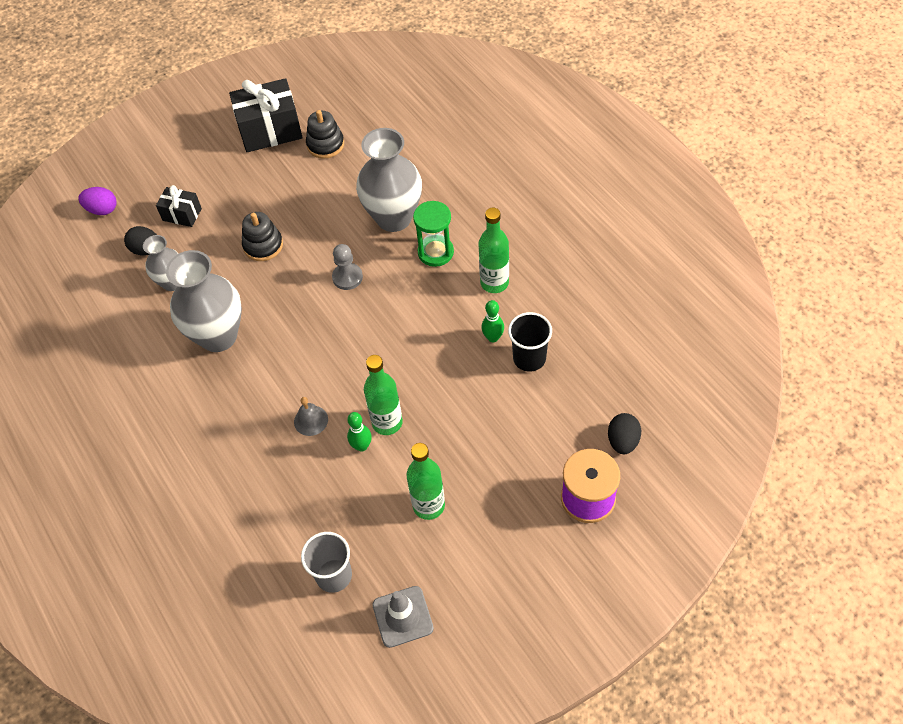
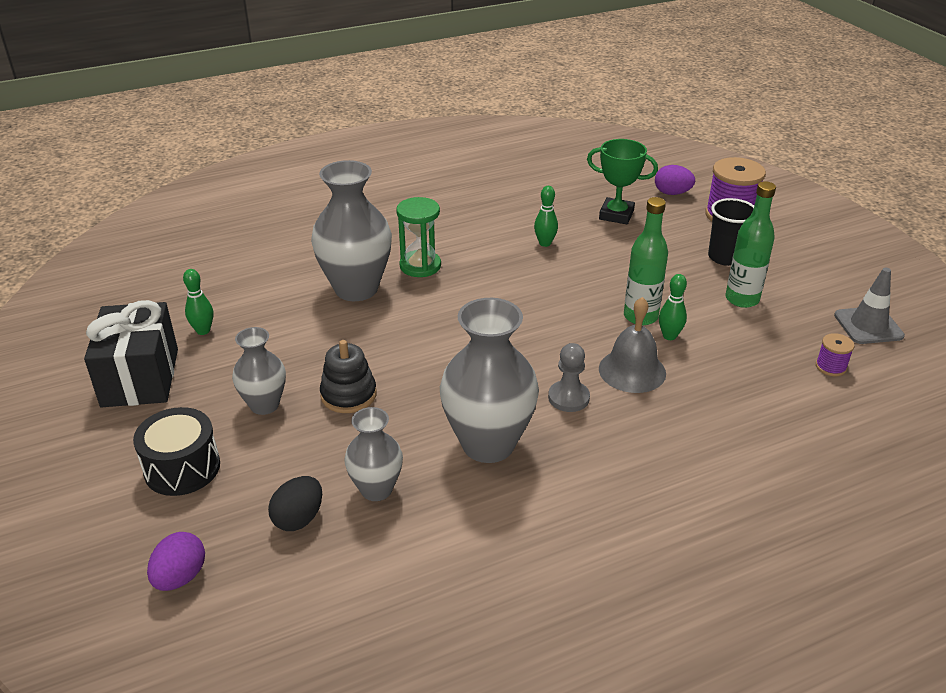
camera: 85 degrees left, 20 degrees down
black gift [156,185,202,227] -> none
grey bell [294,397,328,436] -> grey bell [599,297,666,393], size x1.61
grey cup [301,532,352,593] -> purple spool [816,333,854,376]
black stacking toy [306,110,344,159] -> green bowling pin [183,269,213,335]
grey pawn [332,244,363,290] -> grey pawn moved to [548,343,590,412]
green bottle [479,208,509,293] -> none
black cup [508,312,552,372] -> black cup moved to [708,198,754,266]
black egg [608,413,641,454] -> purple egg [655,165,695,195]
none -> black drum [133,407,220,496]
none -> grey vase [232,327,286,415]
none -> green trophy [587,139,658,224]

